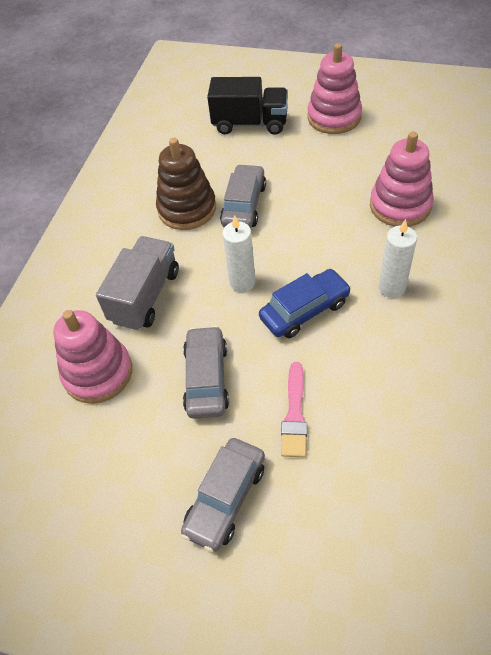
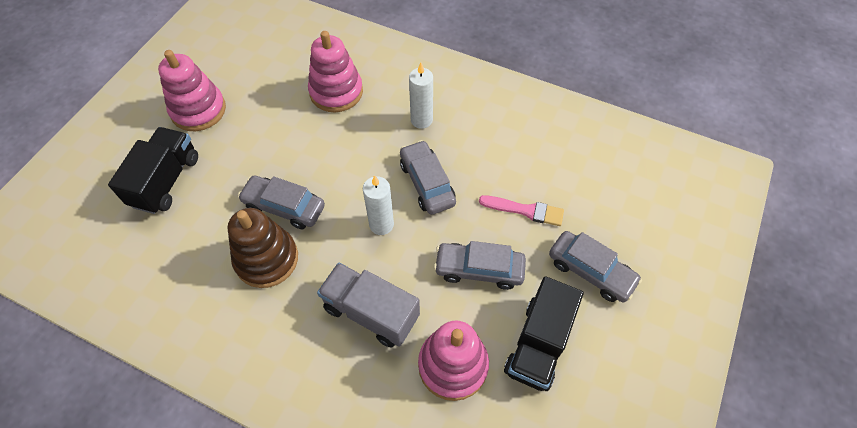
camera: 85 degrees left, 5 degrees up
blue car [259,269,351,338] -> grey car [400,140,456,215]
none -> black truck [504,276,583,391]

